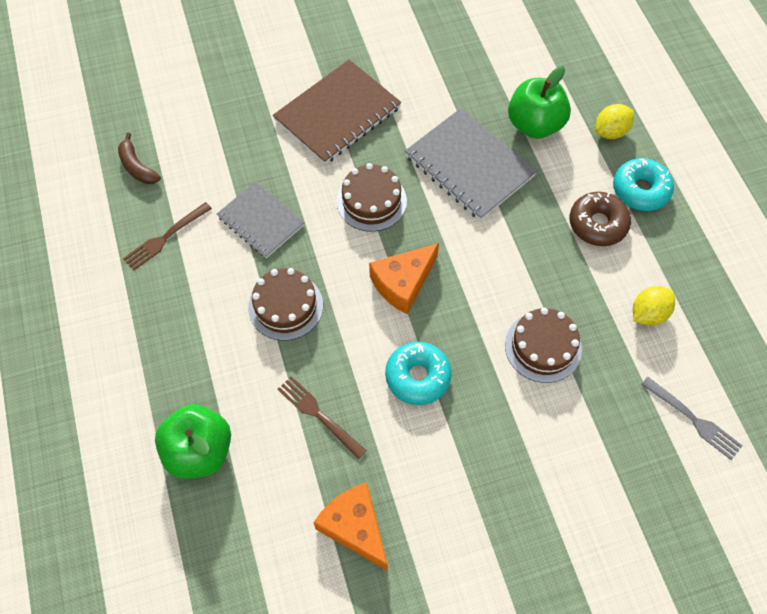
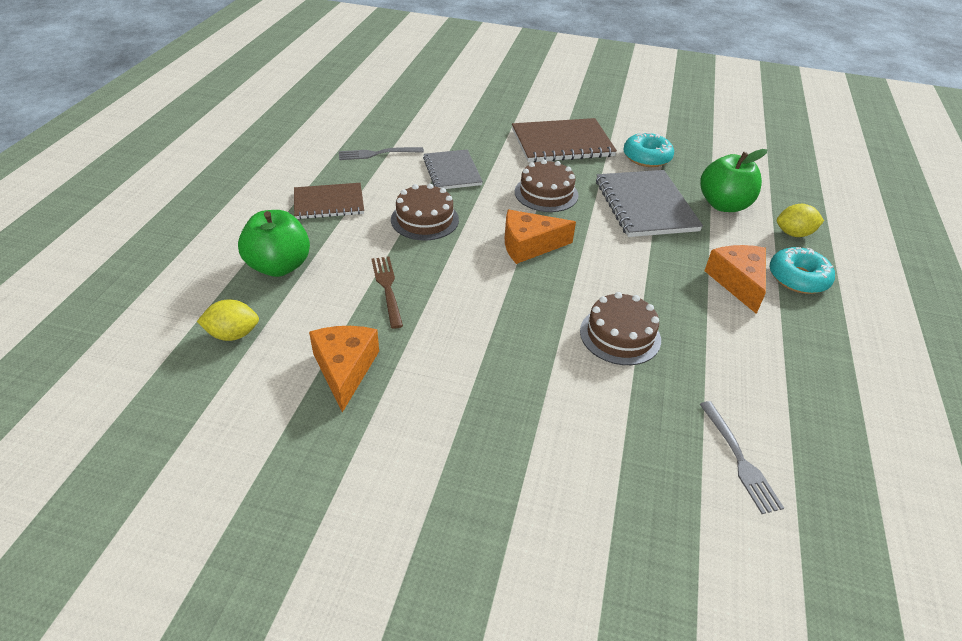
camera: 30 degrees right, 20 degrees down
brown banana [118,133,161,184] -> none
brown fork [123,202,212,271] -> grey fork [339,147,424,160]
turquoise donut [385,342,452,405] -> turquoise donut moved to [623,133,674,167]
brown donut [570,192,631,246] -> orange cheese [704,245,766,314]
yellow lemon [633,286,675,326] -> yellow lemon moved to [197,299,259,341]
none -> brown notebook [294,183,364,219]

